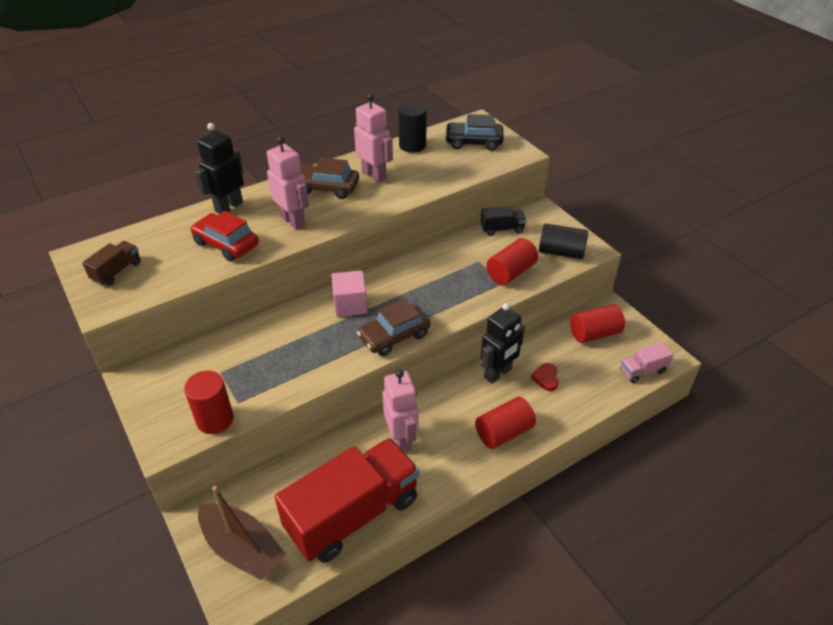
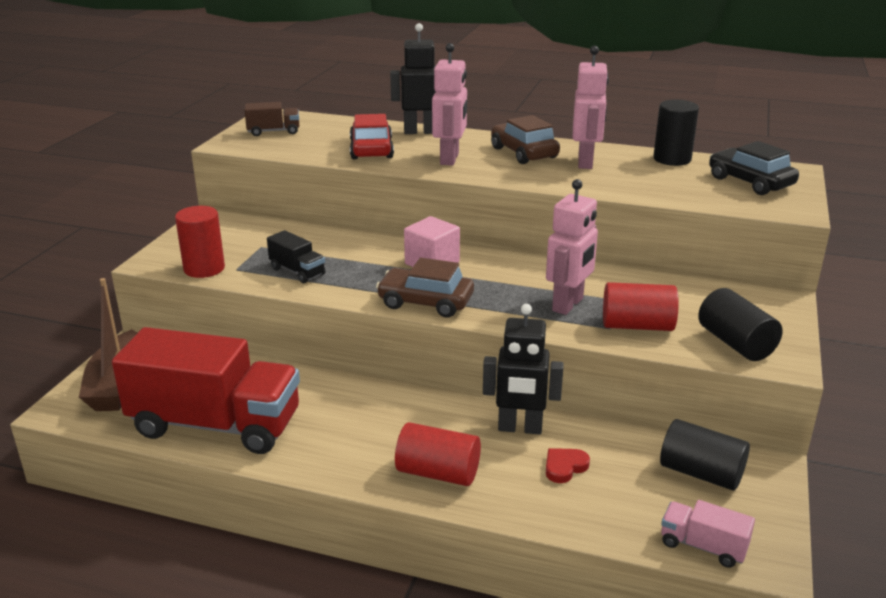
camera: 50 degrees right, 15 degrees down
pink robot [383,369,419,452] -> pink robot moved to [546,179,598,315]
black truck [481,206,526,236] -> black truck moved to [267,230,326,283]
red cylinder [570,304,625,343] -> black cylinder [660,419,750,491]

